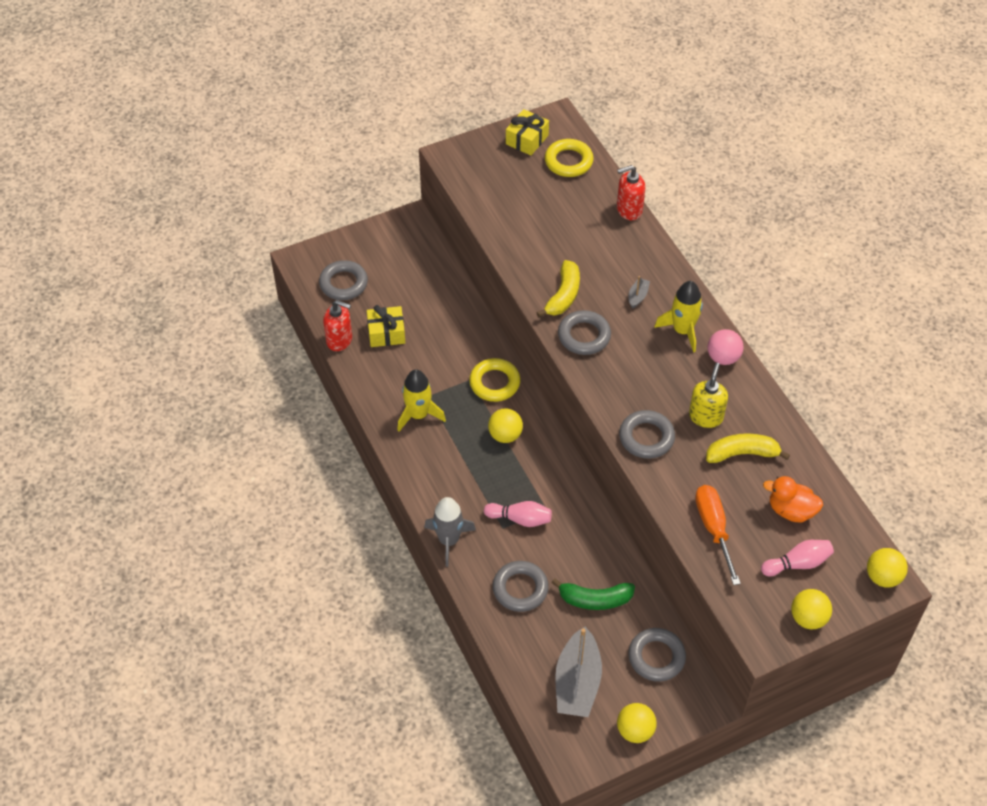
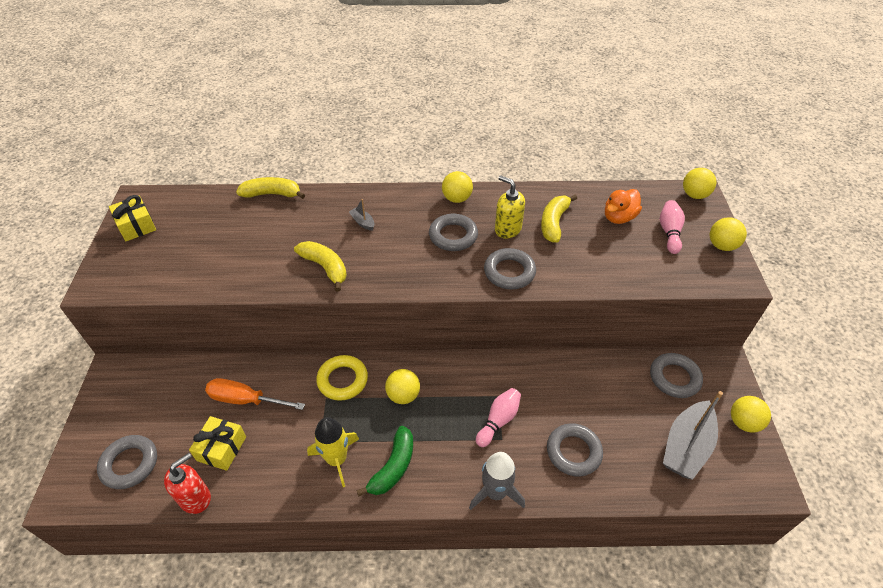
camera: 65 degrees left, 5 degrees down
yellow ring [545,139,594,177] -> none
green banana [552,578,635,610] -> green banana moved to [356,426,413,496]
grey boat [555,627,602,717] -> grey boat turned 90 degrees clockwise [663,391,723,480]
grey ring [558,310,611,355] -> grey ring moved to [429,214,478,251]
red soap dispenser [617,165,645,220] -> yellow banana [236,177,305,199]
yellow rocket [654,281,703,353] -> none
orange screwdriver [695,485,741,585] -> orange screwdriver moved to [205,378,305,410]
pink ball [707,329,744,365] -> yellow ball [442,171,473,203]

